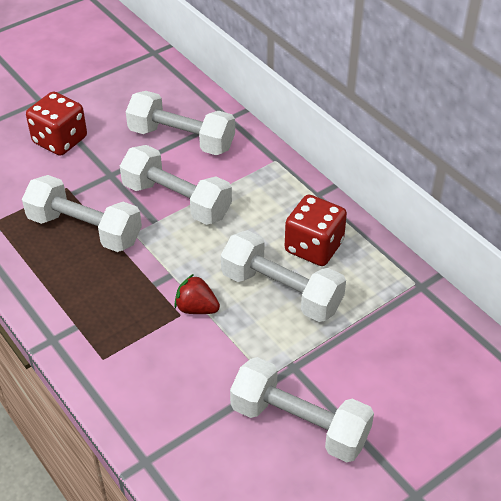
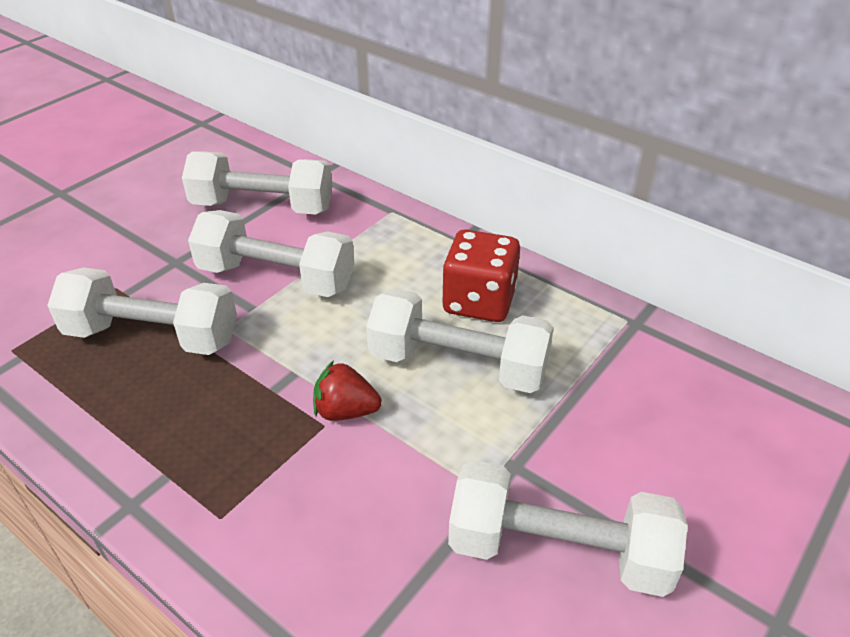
camera: 15 degrees left, 5 degrees down
red dice [26,92,87,156] -> none

